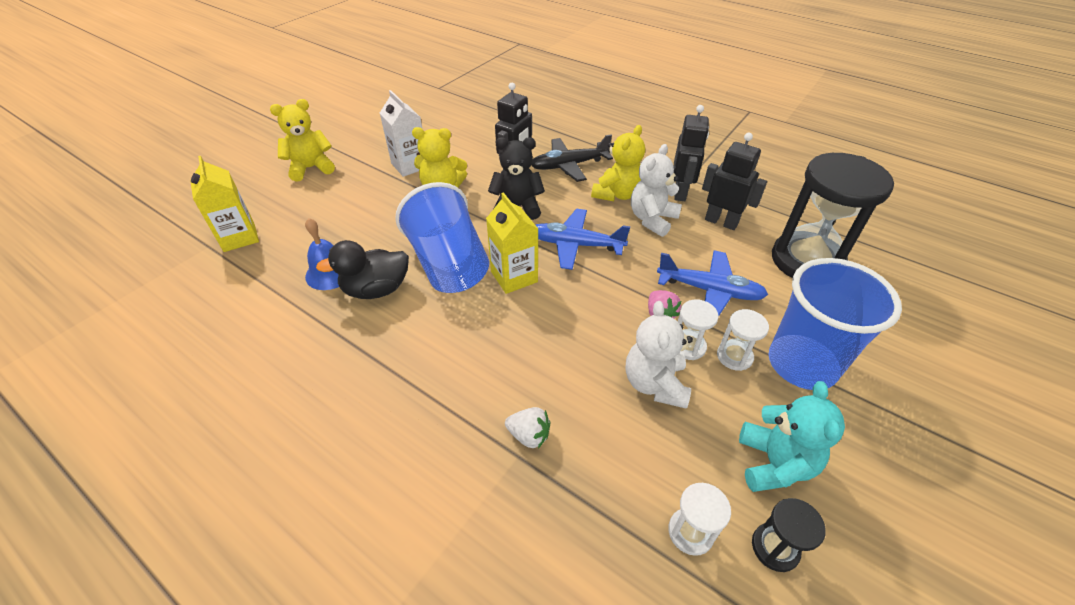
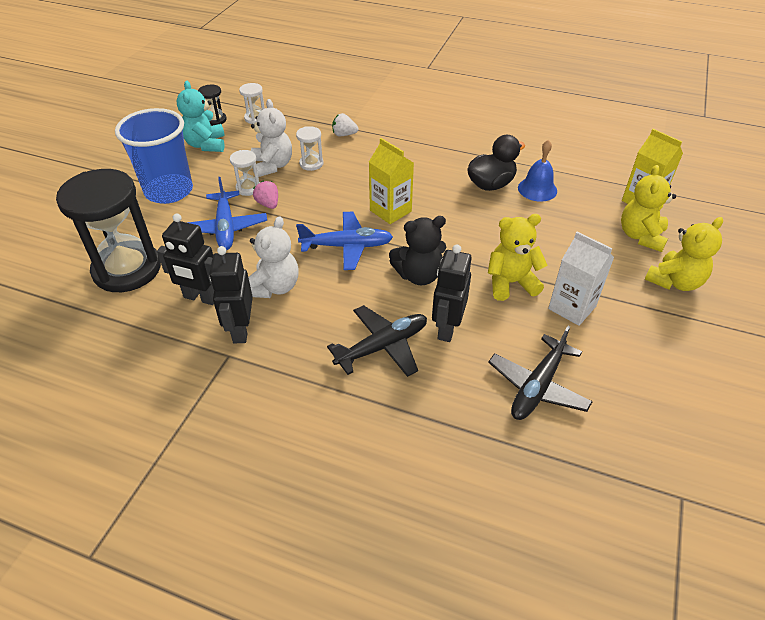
camera: 165 degrees right, 0 degrees up
blue cup [395,182,489,293] -> none
yellow teddy bear [591,125,645,201] -> yellow teddy bear moved to [621,165,676,252]
blue plane [657,250,768,317] -> blue plane turned 105 degrees counterclockwise [188,177,267,250]
white hourglass [717,309,769,371] -> white hourglass moved to [296,126,324,171]
none -> black plane [488,326,593,420]

